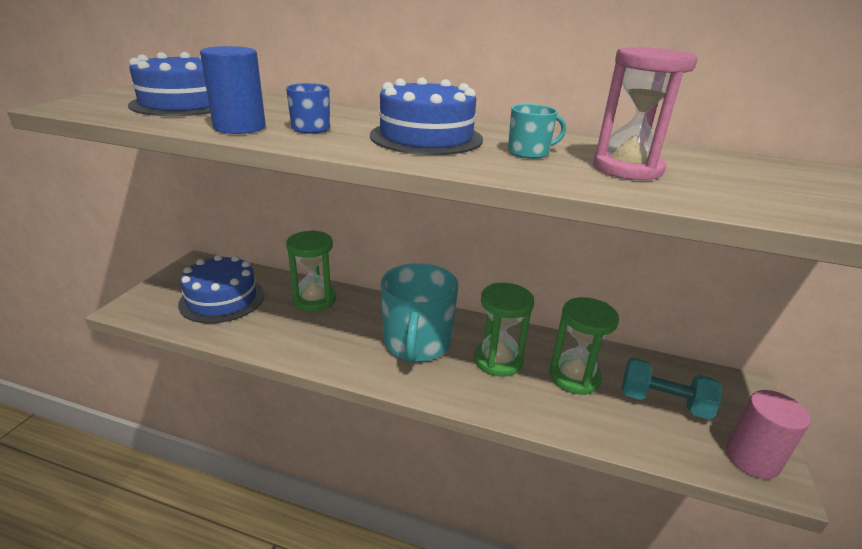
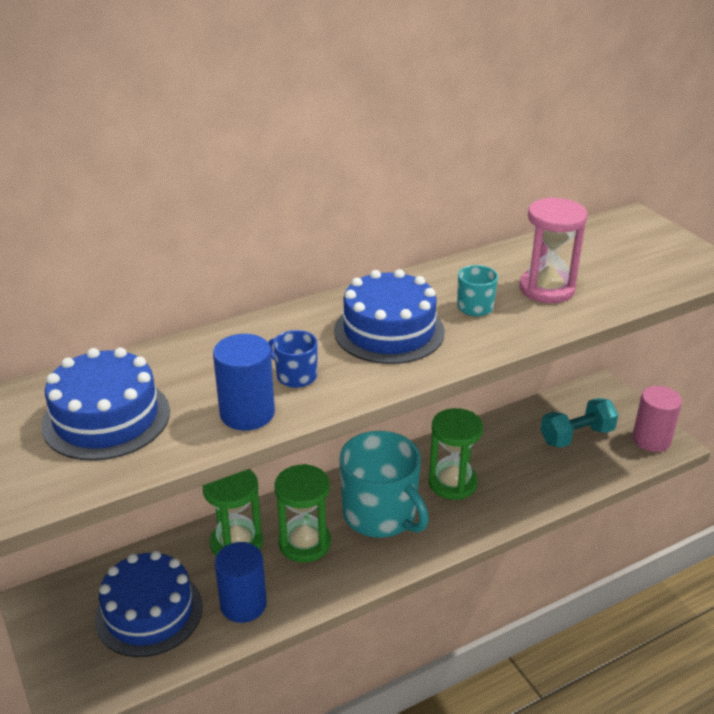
camera: 45 degrees left, 5 degrees up
green hourglass [549,297,619,395] -> green hourglass moved to [275,464,331,563]
none -> blue cylinder [215,542,267,623]

